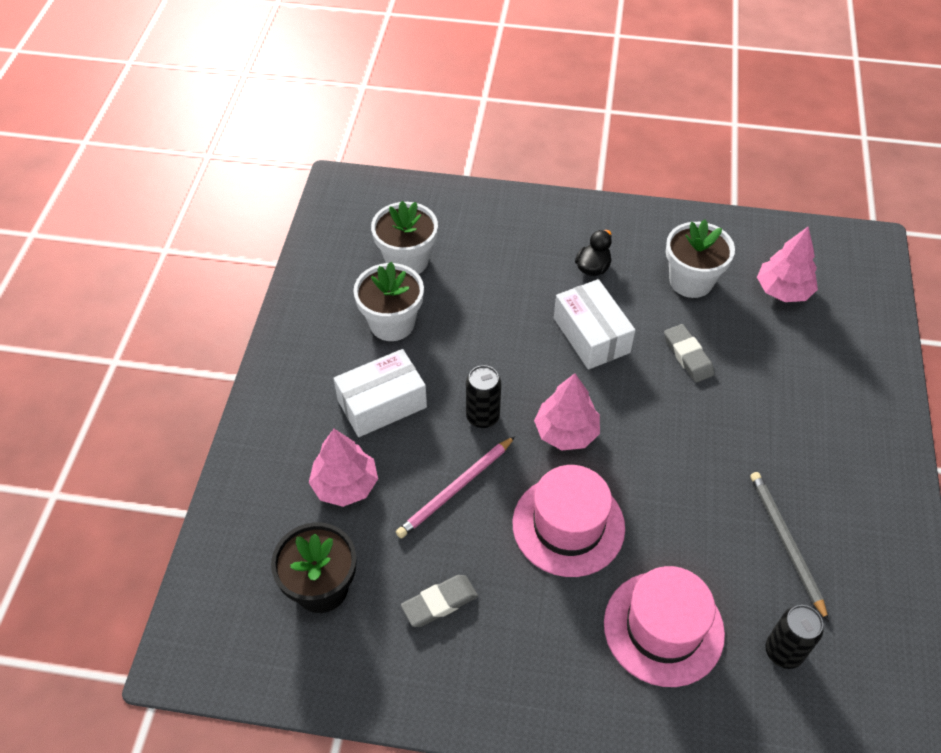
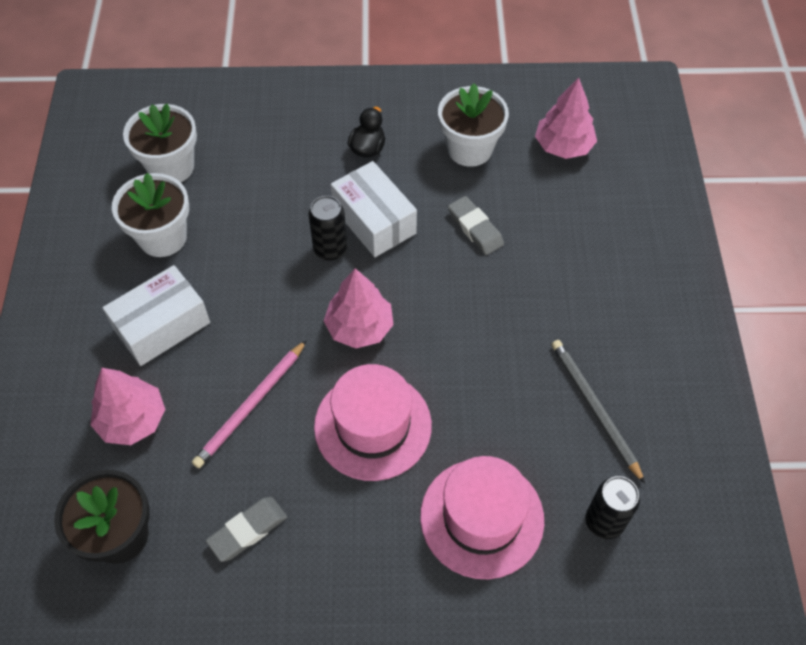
camera: 10 degrees left, 5 degrees up
black can [466,365,501,428] -> black can moved to [308,196,347,261]

